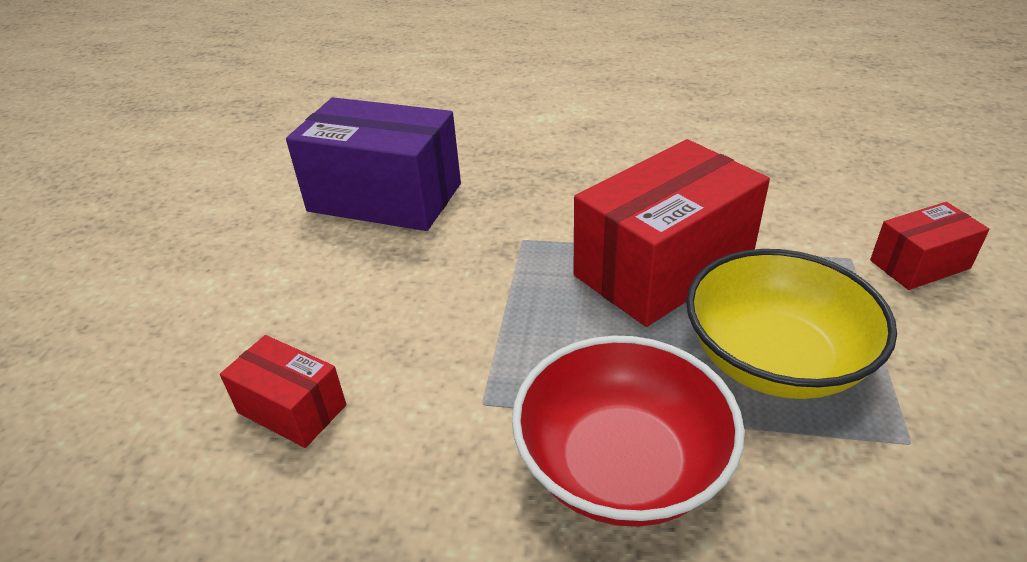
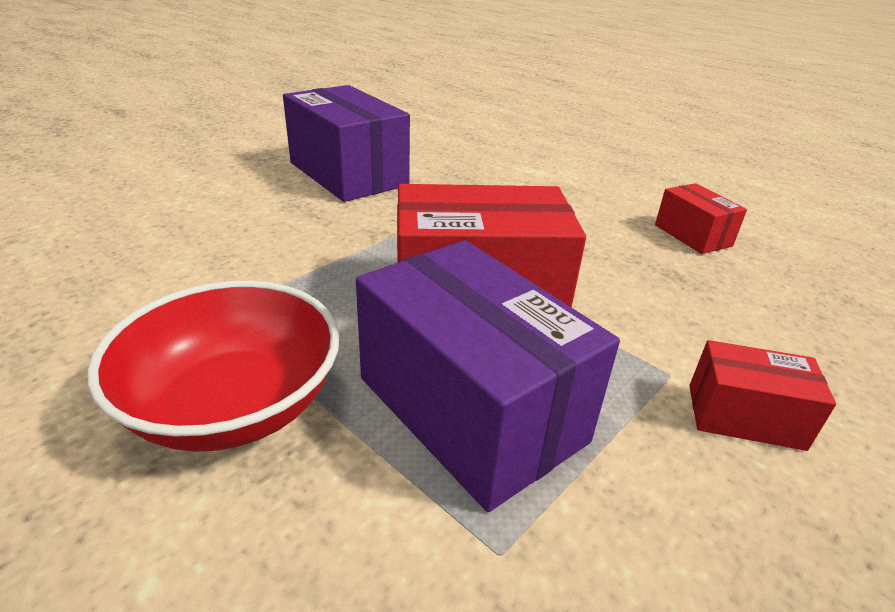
camera: 30 degrees right, 5 degrees down
red box [220,335,346,448] -> red box moved to [655,183,747,254]
yellow bowl [686,249,897,399] -> purple box [356,240,620,512]

